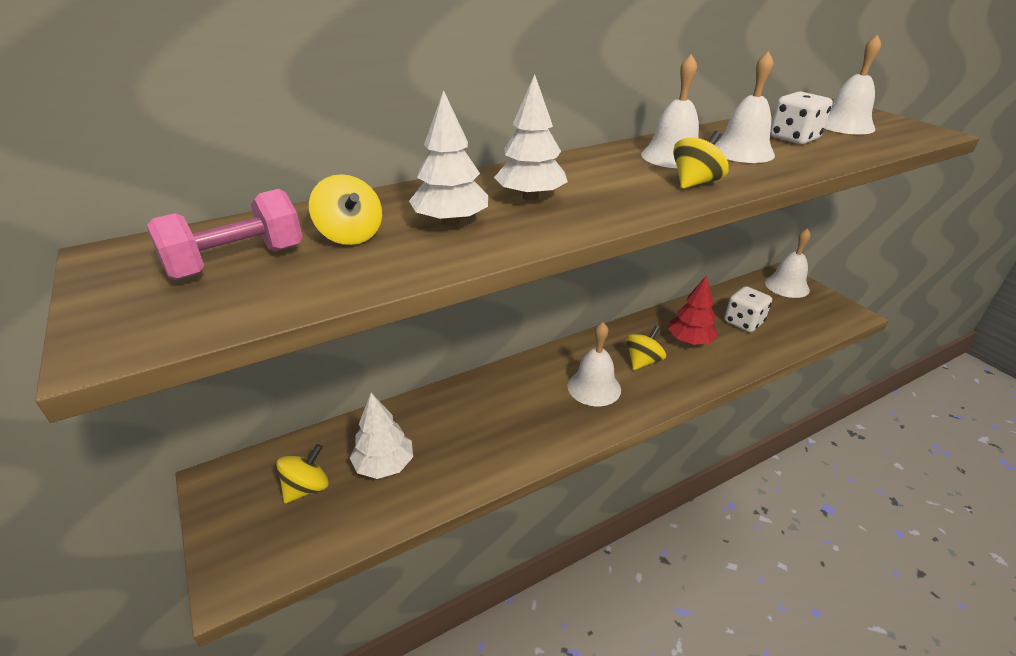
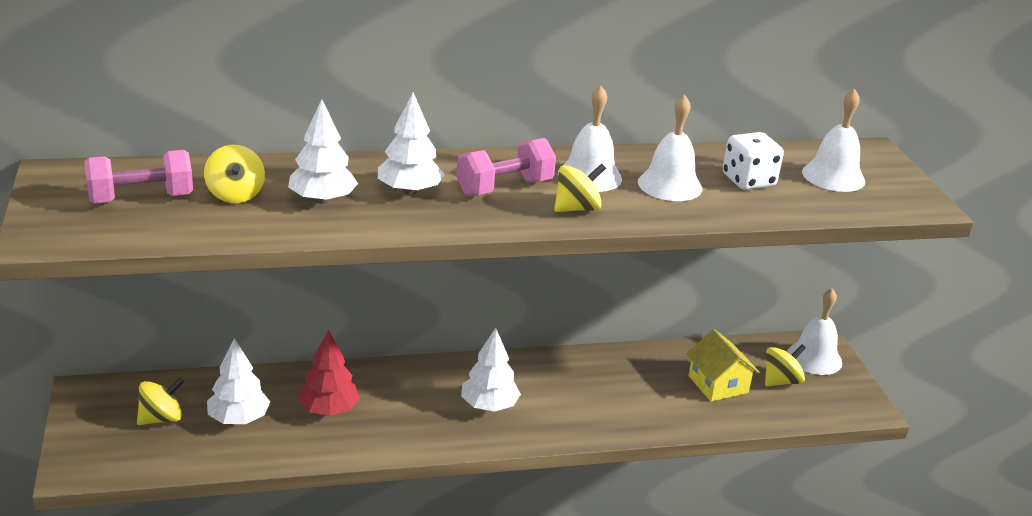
camera: 15 degrees right, 5 degrees down
white bell [567,322,621,406] -> white tree [461,328,521,412]
yellow spinning top [626,326,666,370] -> yellow spinning top moved to [765,344,806,387]
red tree [668,275,718,345] -> red tree moved to [298,330,360,416]
white dice [724,286,772,332] -> yellow house [686,329,760,401]
none -> pink dumbbell [456,138,556,196]

